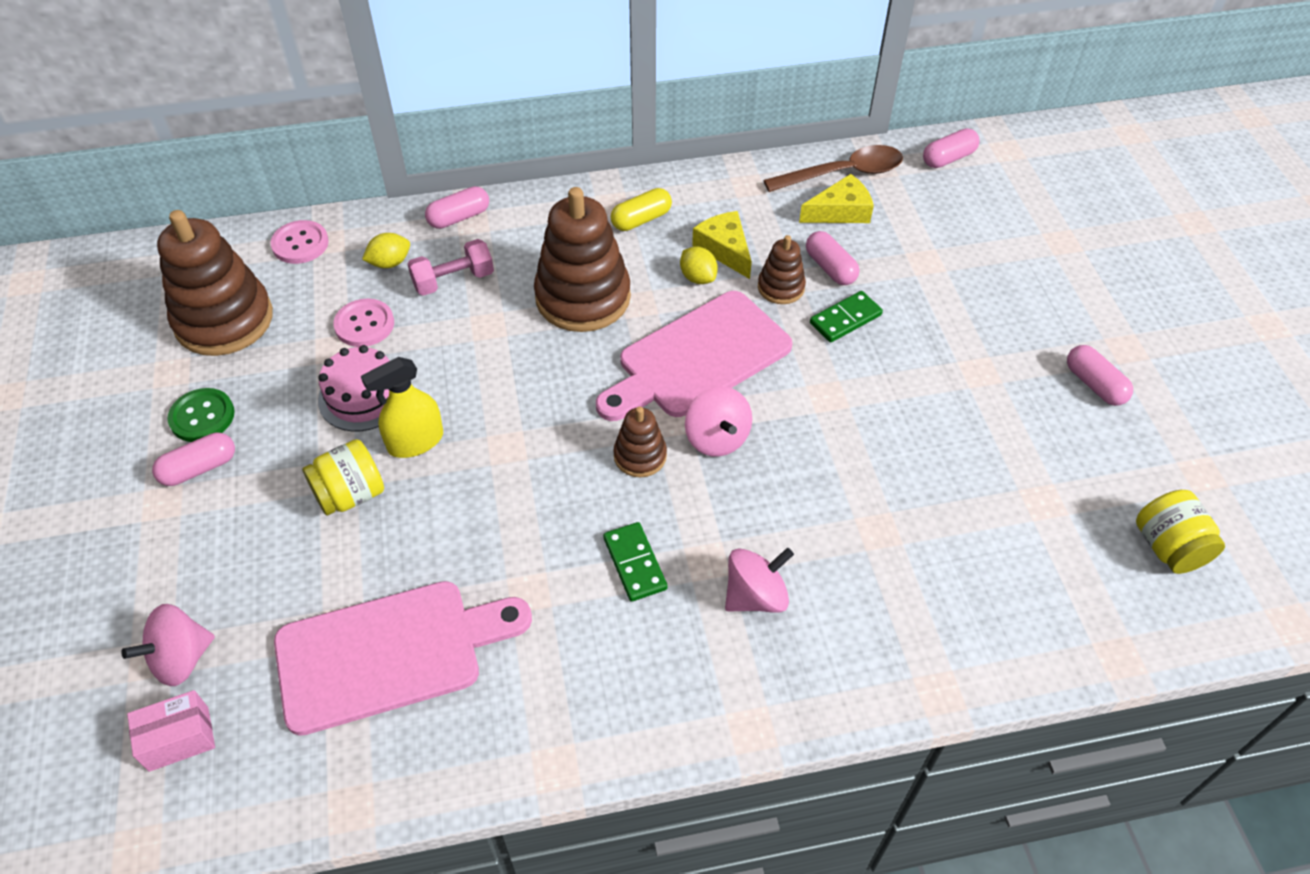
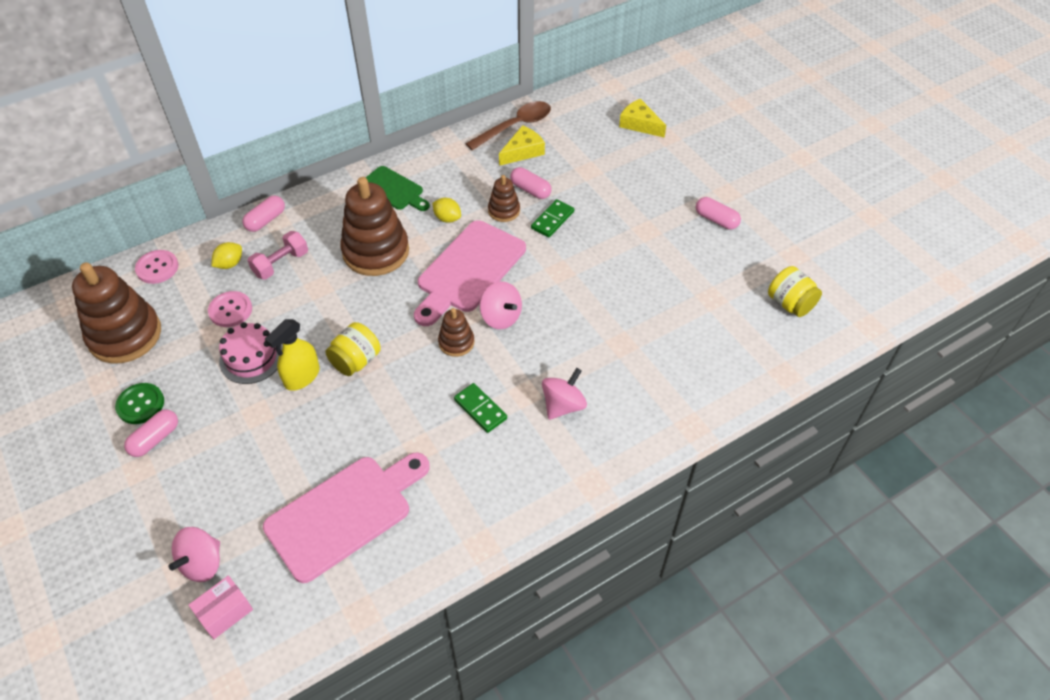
camera: 20 degrees left, 0 degrees up
yellow jar [302,439,384,516] -> yellow jar moved to [325,322,381,376]
yellow capsule [611,188,672,231] -> green cutting board [366,166,430,211]
yellow cheese [692,211,752,279] -> yellow cheese moved to [619,99,666,138]
pink capsule [923,128,980,168] -> none

